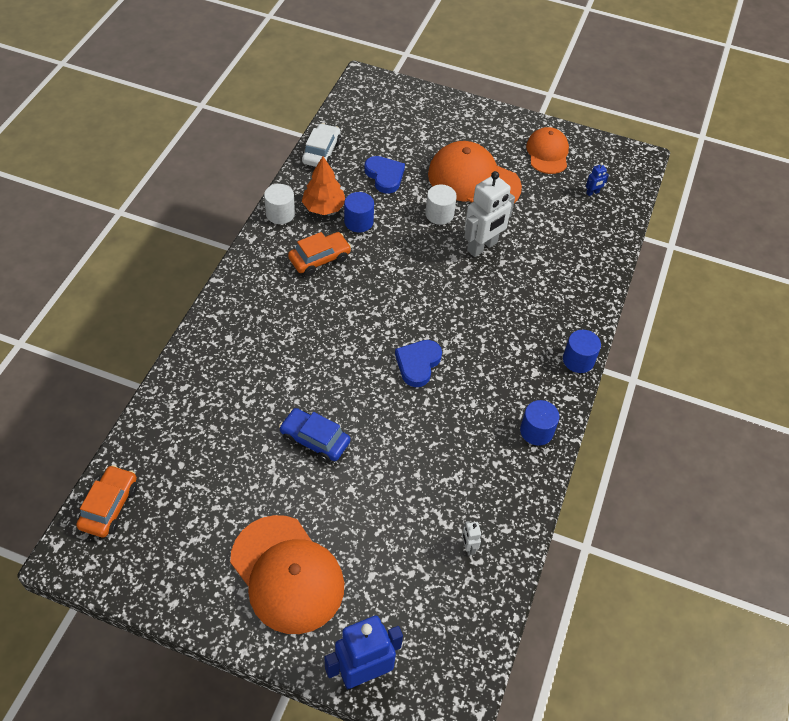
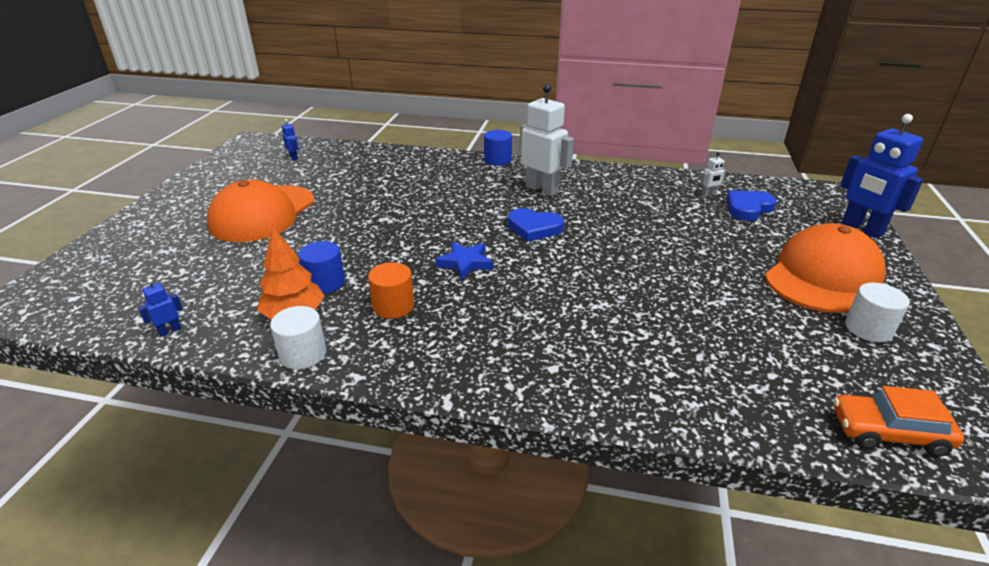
camera: 95 degrees left, 20 degrees down
blue car [279,408,350,463] -> none
orange car [288,232,351,276] -> orange cylinder [368,262,414,319]
white car [302,123,341,167] -> blue robot [138,279,183,337]
blue heart [364,156,405,194] -> blue heart moved to [726,190,777,221]
white cylinder [425,185,457,225] -> white cylinder moved to [845,283,910,342]
white robot [464,171,515,257] -> white robot moved to [520,84,574,196]
blue cylinder [520,400,559,446] -> none
orange cap [526,127,569,174] -> none
none -> blue star [435,242,493,280]

